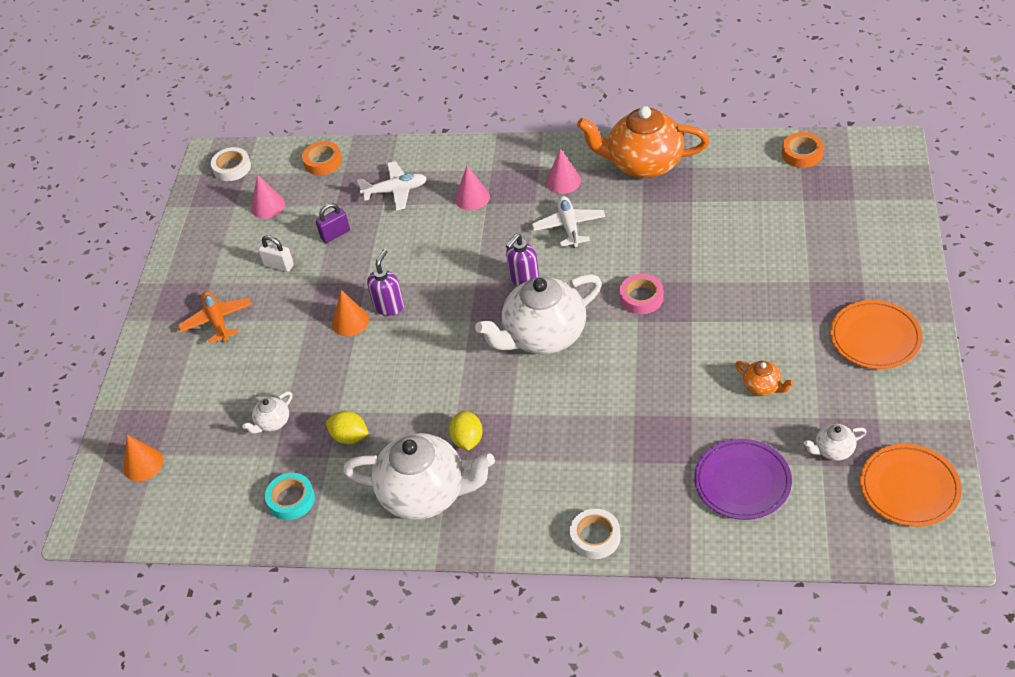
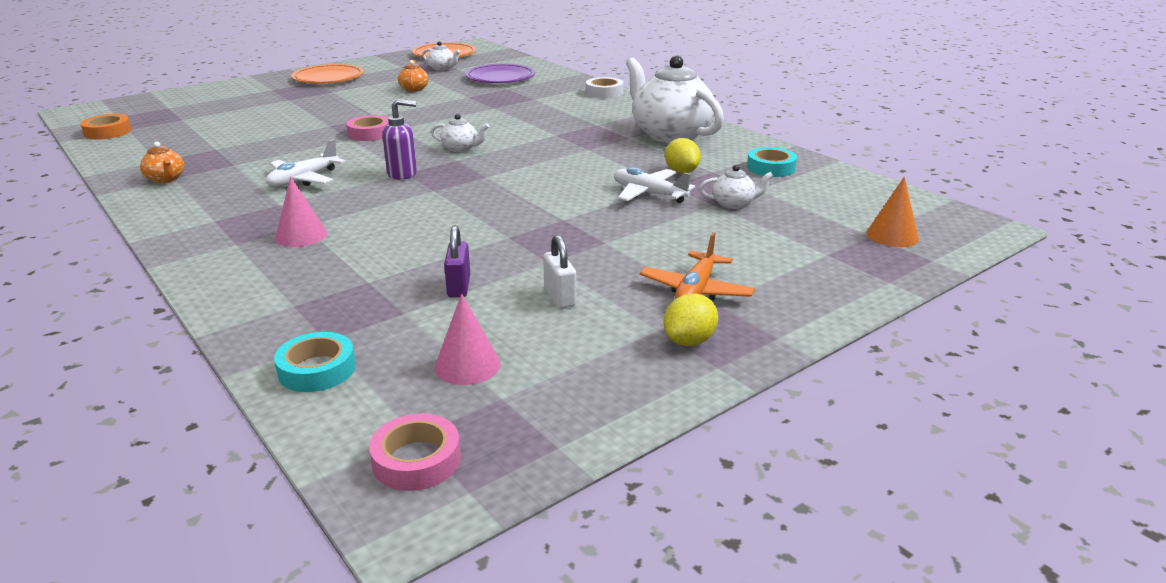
camera: 140 degrees left, 20 degrees down
white tape [211,147,251,181] -> pink tape [369,414,461,491]
orange tape [302,141,342,175] -> turquoise tape [274,332,356,392]
purple padlock [316,203,350,243] -> purple padlock turned 75 degrees clockwise [444,226,470,298]
orange cone [332,290,369,336] -> none
white plane [357,161,427,210] -> white plane moved to [614,167,695,203]
purple soap dispenser [367,249,404,316] -> none
yellow lemon [449,411,483,451] -> yellow lemon moved to [664,293,718,346]
white teapot [475,274,602,354] -> white teapot [431,114,489,152], size x0.43
pink cone [546,148,581,194] -> none
orange teapot [577,106,709,178] -> orange teapot [140,142,185,183], size x0.43

